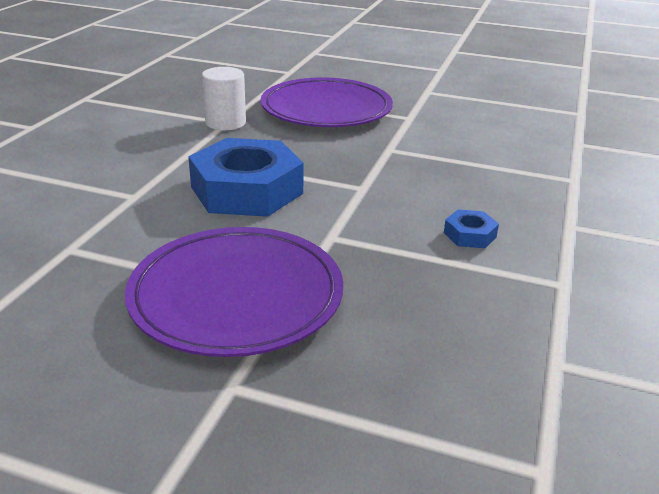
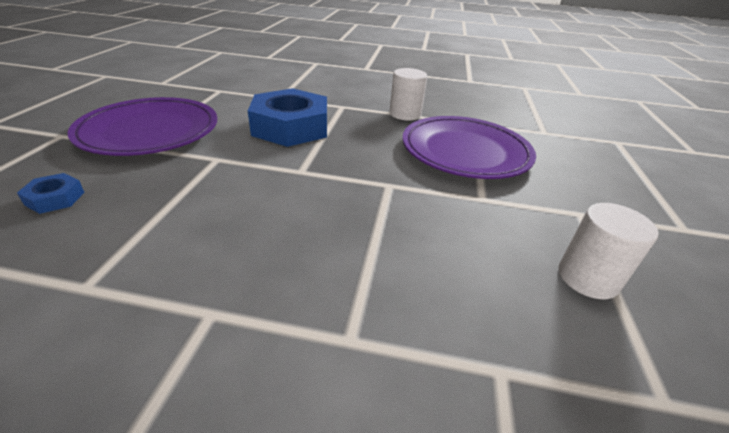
camera: 80 degrees right, 5 degrees up
blue nut [444,209,499,248] -> blue nut moved to [17,173,85,214]
none -> white cylinder [559,203,659,299]

